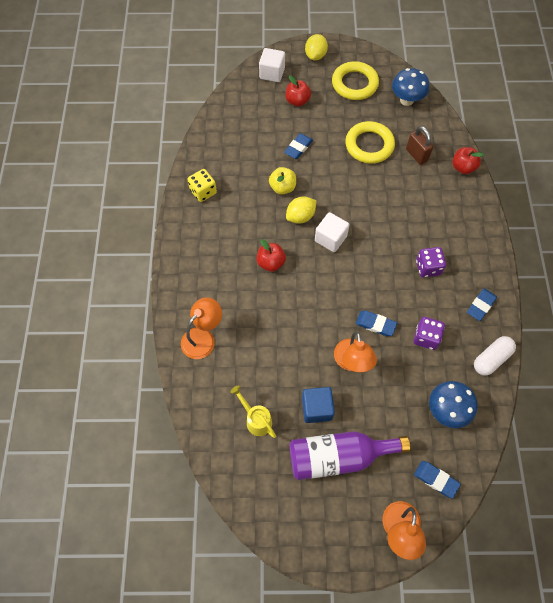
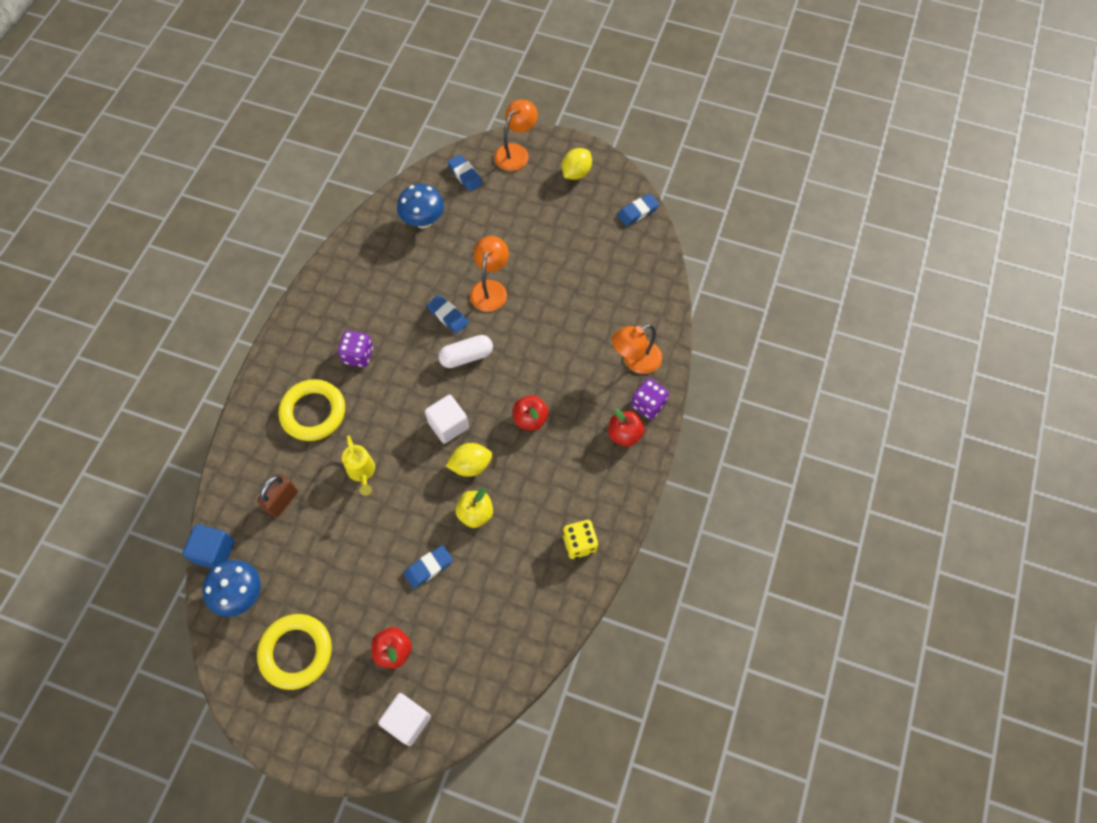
camera: 160 degrees left, 0 degrees up
yellow watering can [230,386,276,438] -> yellow watering can moved to [342,435,375,496]
purple bottle [289,431,411,480] -> none
blue cube [302,387,335,423] -> blue cube moved to [182,524,235,568]
yellow lemon [305,34,328,61] -> yellow lemon moved to [562,148,592,180]
yellow ring [345,121,395,164] -> yellow ring moved to [278,379,345,441]
brown padlock [406,126,434,165] -> brown padlock turned 45 degrees clockwise [257,474,298,518]
purple dice [413,317,445,350] -> purple dice moved to [631,378,669,420]
red apple [452,147,484,174] -> red apple moved to [608,408,645,447]
blue eraser [467,288,497,321] -> blue eraser moved to [617,194,659,226]
white capsule [474,336,516,376] -> white capsule moved to [438,335,493,368]

